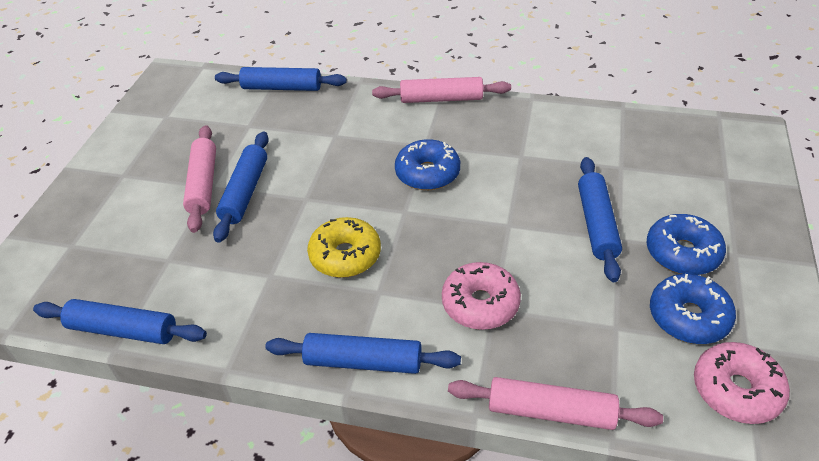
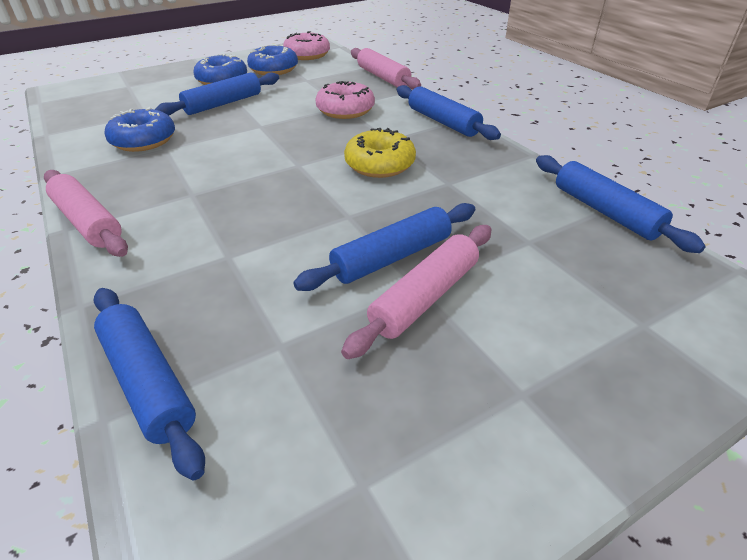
camera: 135 degrees left, 5 degrees down
blue donut [395,139,460,190] -> blue donut moved to [105,107,175,152]

